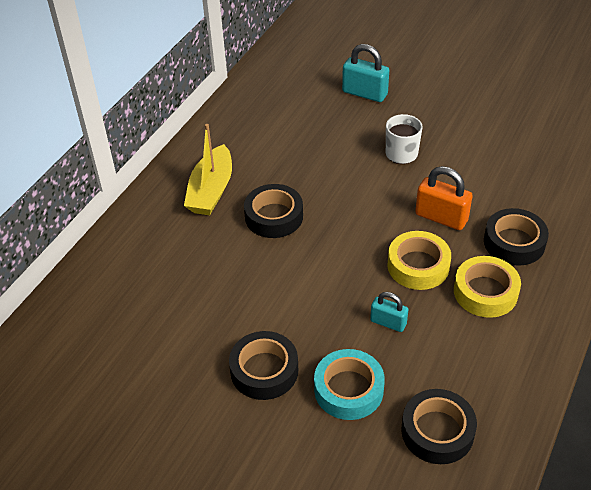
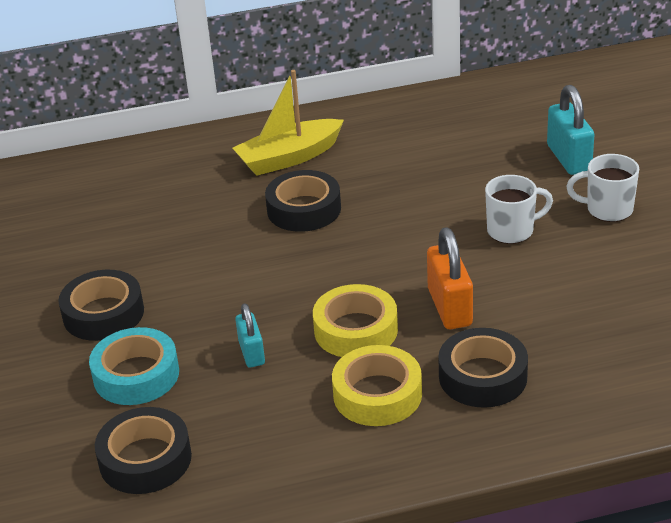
camera: 50 degrees right, 10 degrees down
none -> white mug [566,154,639,222]

